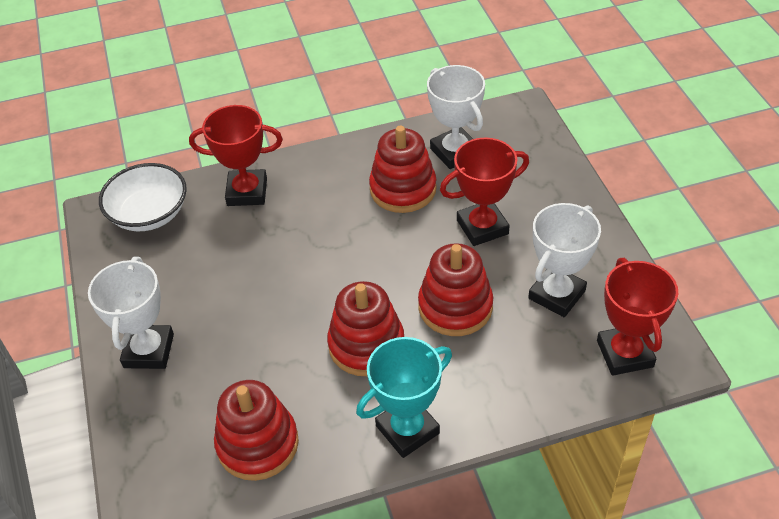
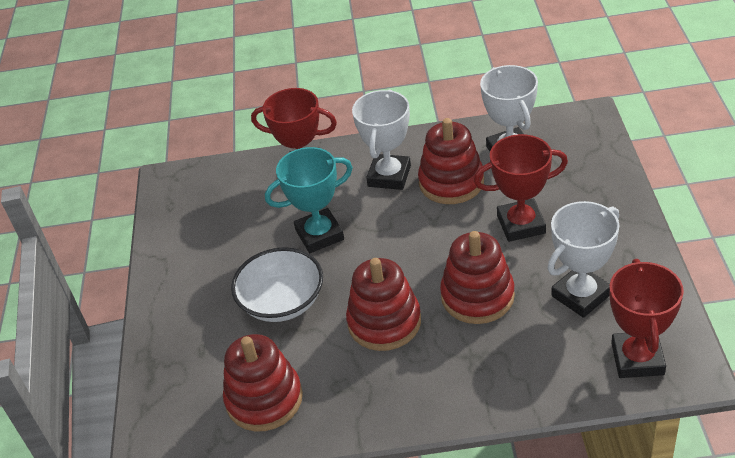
camera: 15 degrees right, 5 degrees down
white trophy [88,257,174,369] -> white trophy moved to [352,89,411,190]
white bowl [99,163,187,231] -> white bowl moved to [231,247,323,322]
turquoise trophy [356,337,452,458] -> turquoise trophy moved to [265,147,353,253]

